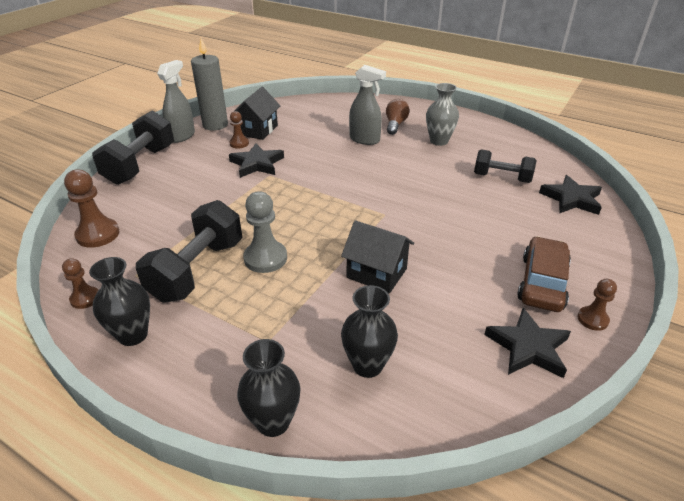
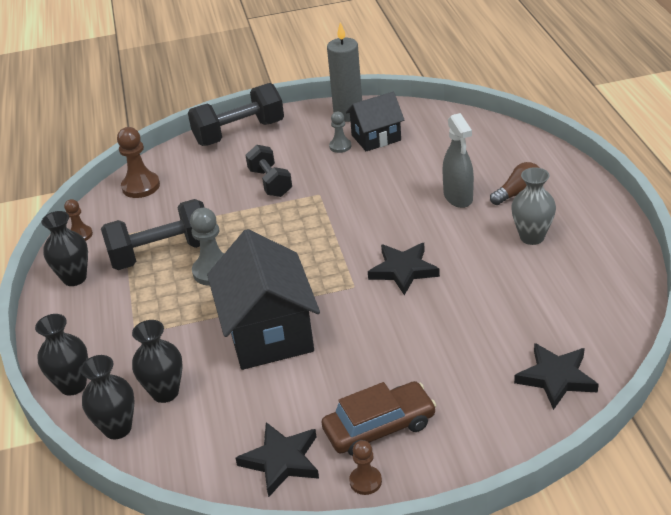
camera: 50 degrees right, 0 degrees up
grey spray bottle [157,60,195,143] -> none
brown pawn [229,111,249,148] -> grey pawn [329,112,351,153]
black star [229,143,284,178] -> black star moved to [368,243,440,295]
black house [341,220,414,294] -> black house [207,229,320,370], size x1.70
black dumbbell [474,149,537,183] -> black dumbbell moved to [246,145,292,197]
none -> black vase [80,355,135,439]

